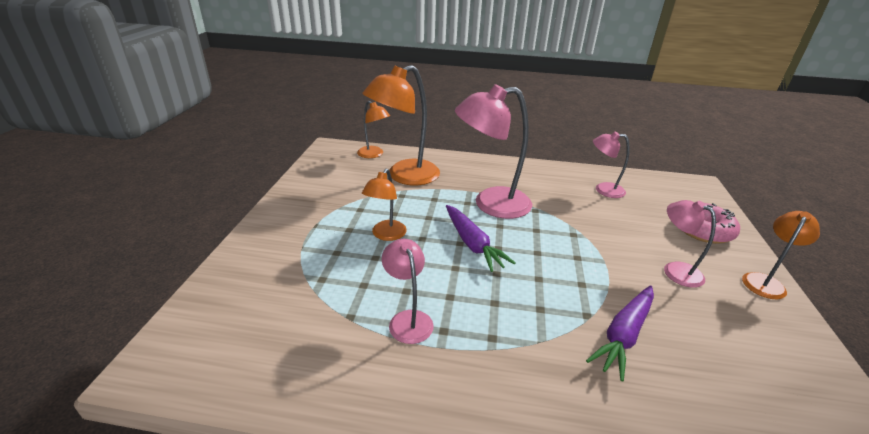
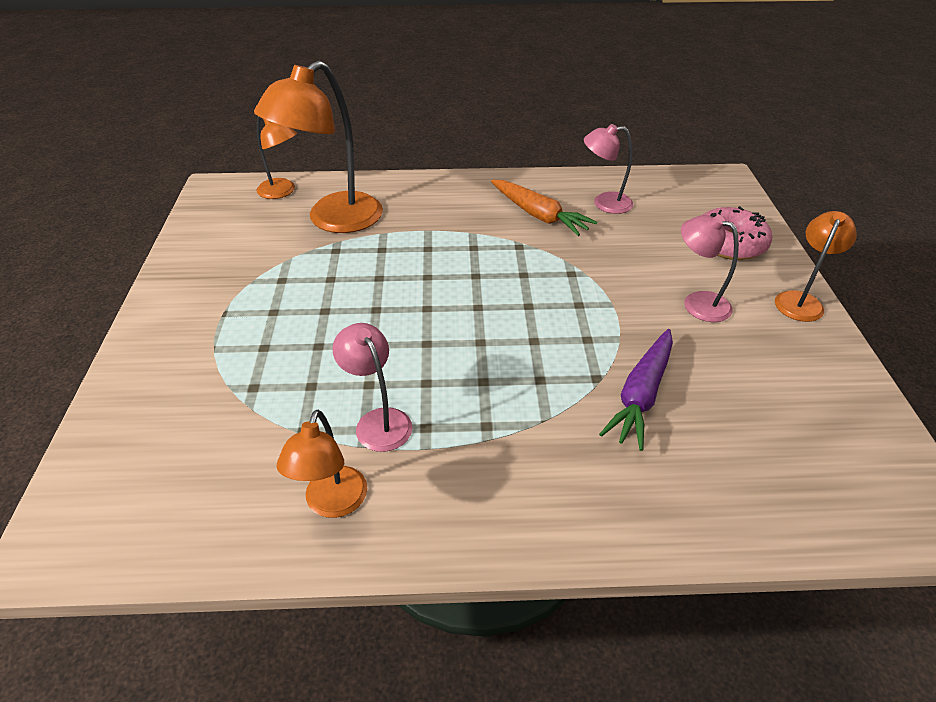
camera: 10 degrees left, 10 degrees up
orange lamp [362,168,407,241] -> orange lamp moved to [277,410,367,518]
purple carrot [446,205,516,272] -> none
pink lamp [455,84,532,219] -> none
none -> orange carrot [491,180,597,236]

